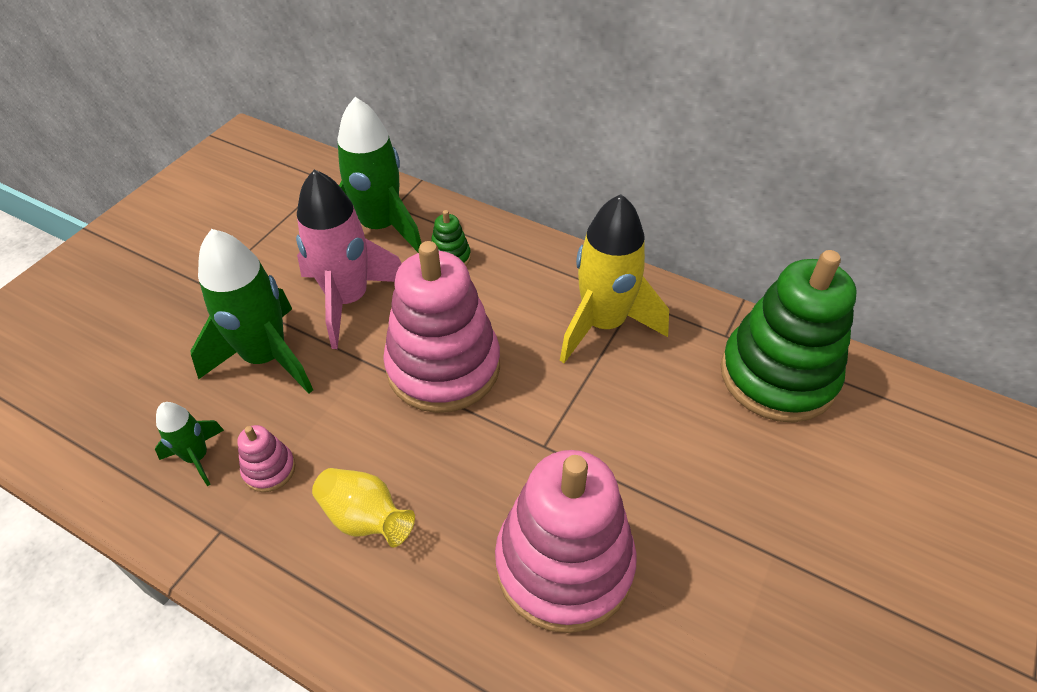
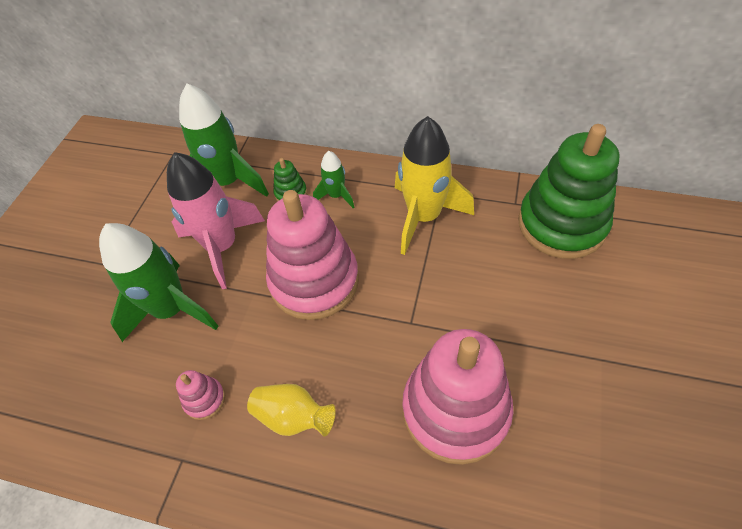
camera: 10 degrees left, 5 degrees up
green rocket [155,402,224,486] -> green rocket moved to [313,151,354,208]

